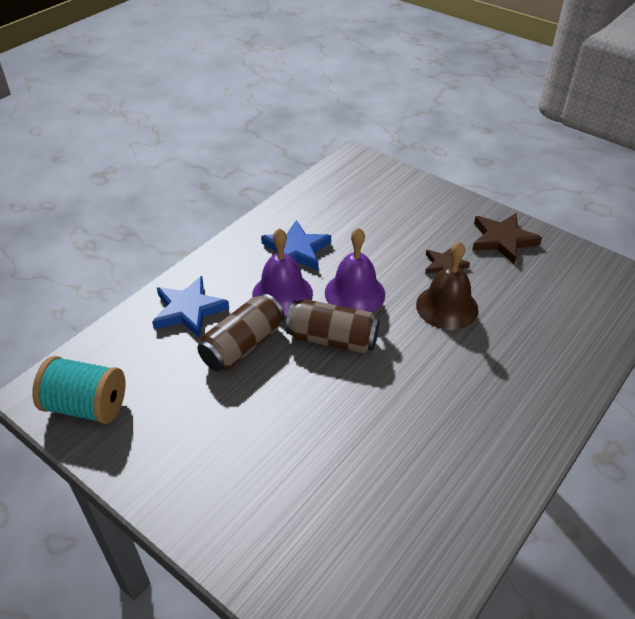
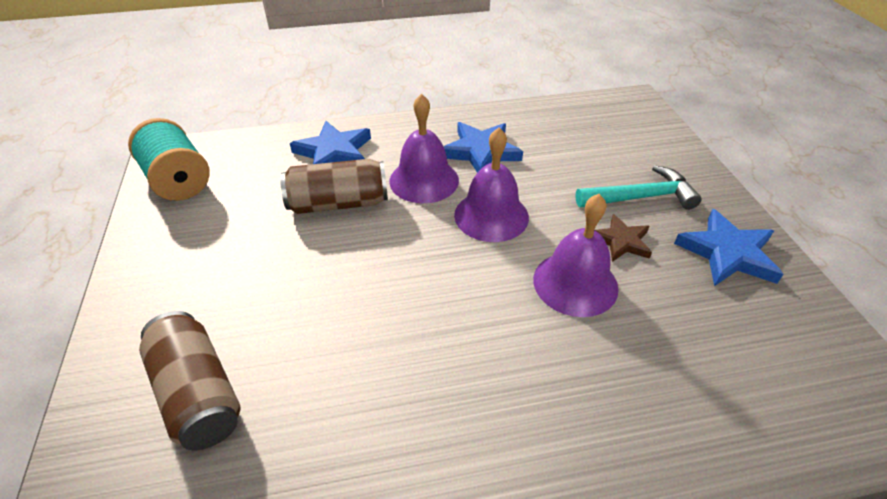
camera: 40 degrees right, 0 degrees up
brown can [286,299,380,353] -> brown can moved to [139,311,241,450]
brown bell [416,241,479,330] -> purple bell [533,194,619,317]
brown star [472,213,542,264] -> blue star [674,209,784,286]
none -> turquoise hammer [575,165,702,210]

